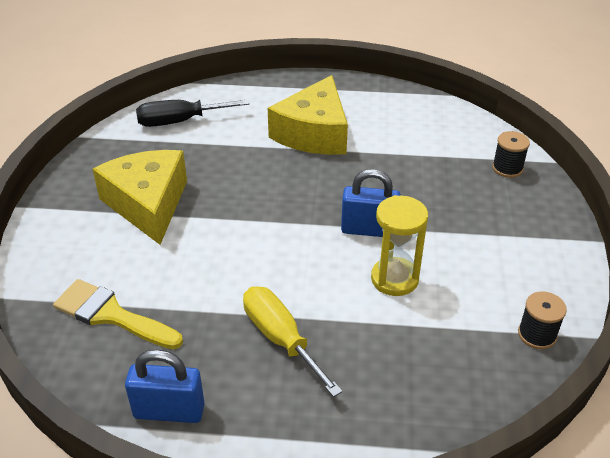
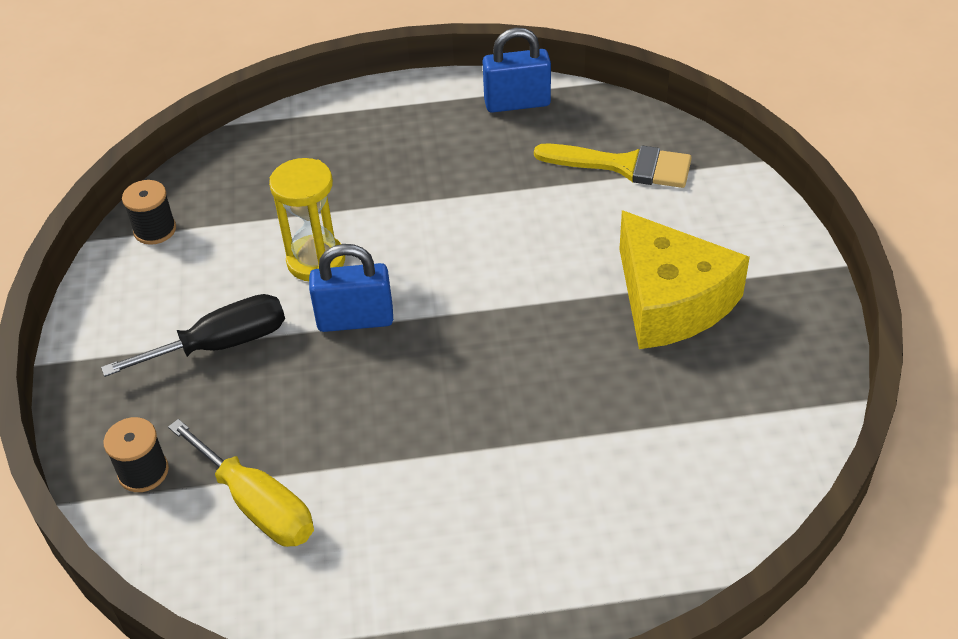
camera: 170 degrees right, 5 degrees up
black screwdriver [136,99,250,127] -> black screwdriver moved to [101,294,285,377]
yellow screwdriver [243,286,343,397] -> yellow screwdriver moved to [168,419,314,547]
yellow cheese [268,75,348,155] -> none

